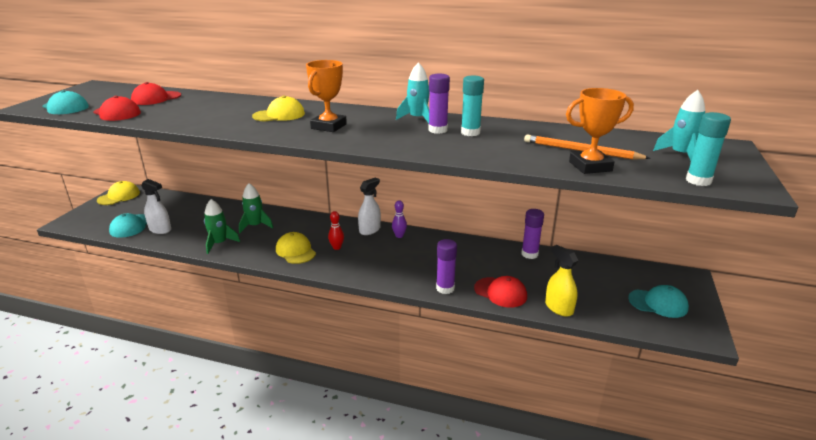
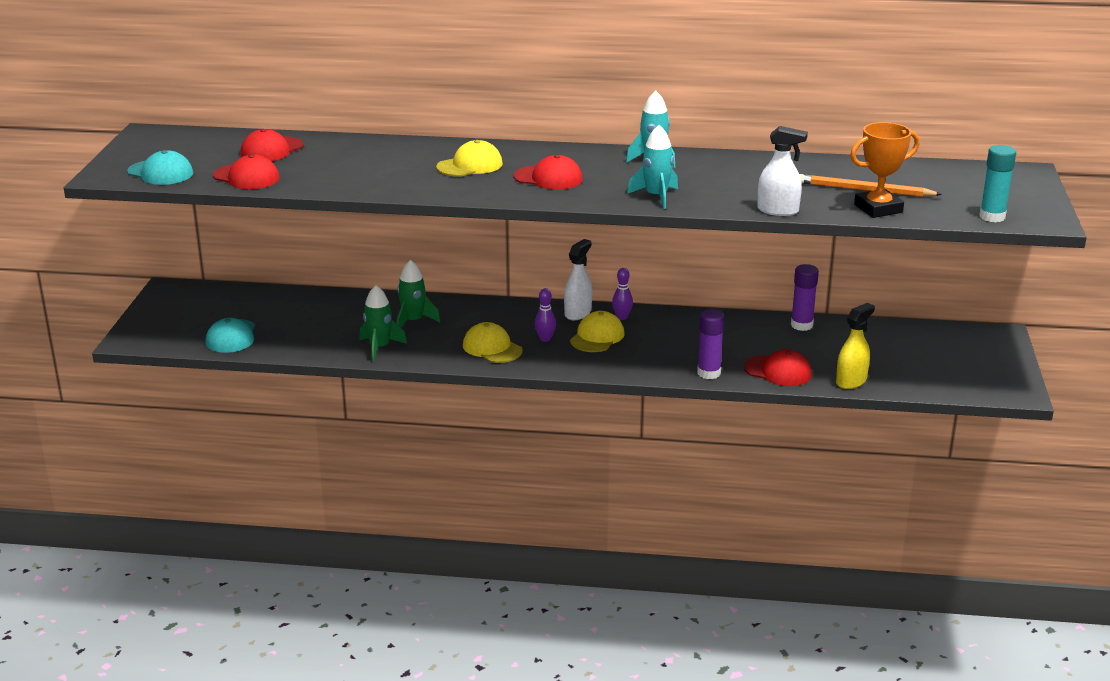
camera: 10 degrees left, 0 degrees up
yellow cap [97,181,140,205] -> yellow cap moved to [570,311,625,352]
white spray bottle [141,179,171,234] -> white spray bottle moved to [757,126,808,216]
orange trophy [306,60,347,132] -> red cap [514,155,583,190]
red bowling pin [328,211,344,250] -> purple bowling pin [535,288,556,342]
purple glue stick [429,74,450,134] -> none
turquoise glue stick [461,75,484,136] -> none
yellow spray bottle [545,245,578,317] -> yellow spray bottle turned 90 degrees clockwise [836,303,875,389]
turquoise cap [628,285,689,318] -> none
turquoise rocket [653,90,705,161] -> turquoise rocket moved to [627,125,678,209]

